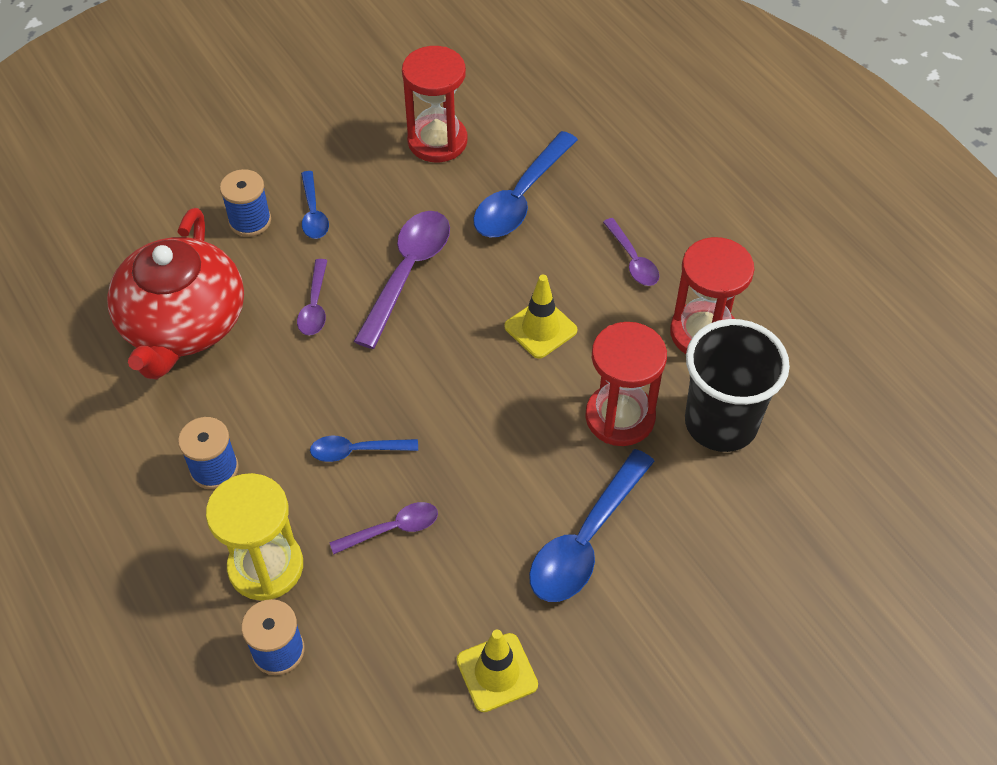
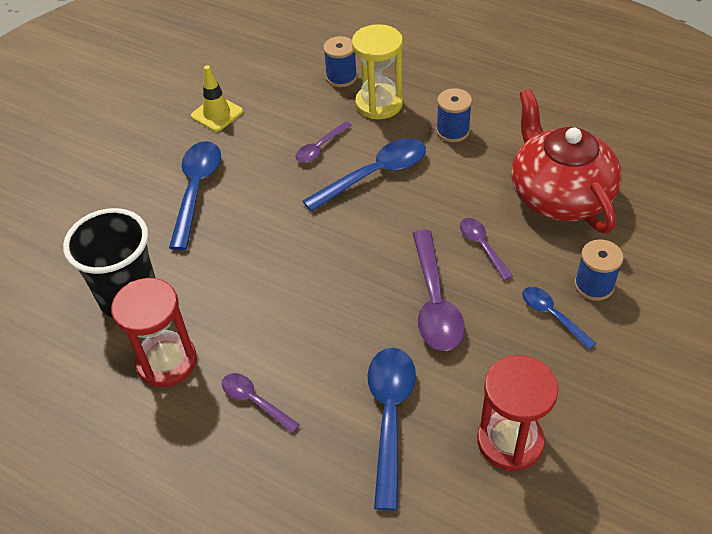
camera: 155 degrees right, 5 degrees down
blue spoon [310,436,418,462] -> blue spoon [303,138,426,212], size x1.79
yellow traffic cone [504,275,578,359] -> none
red hourglass [585,322,667,446] -> none

